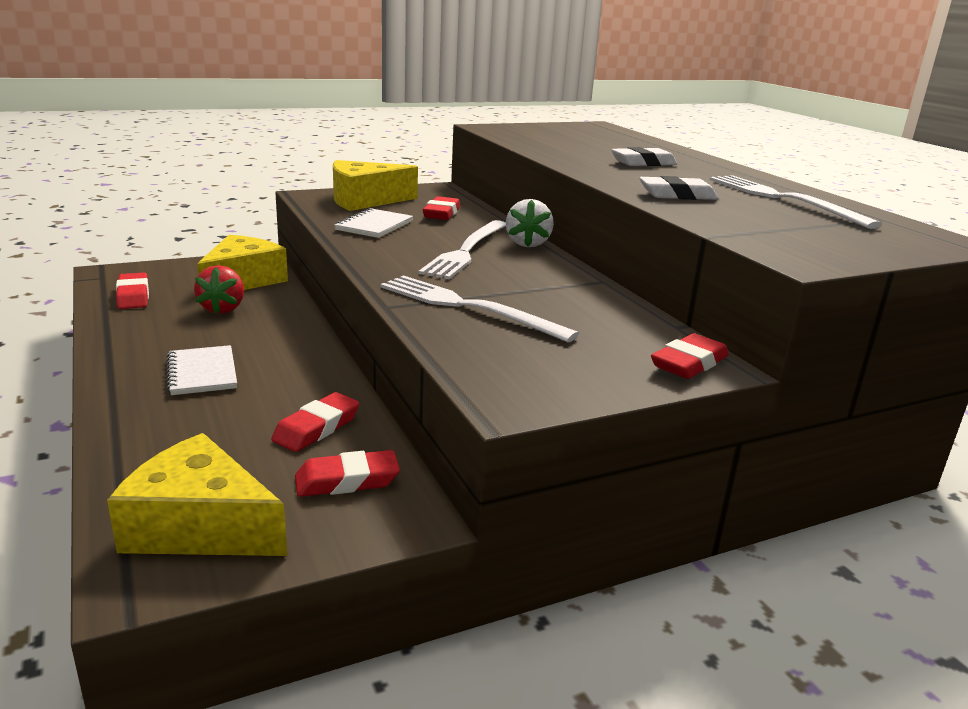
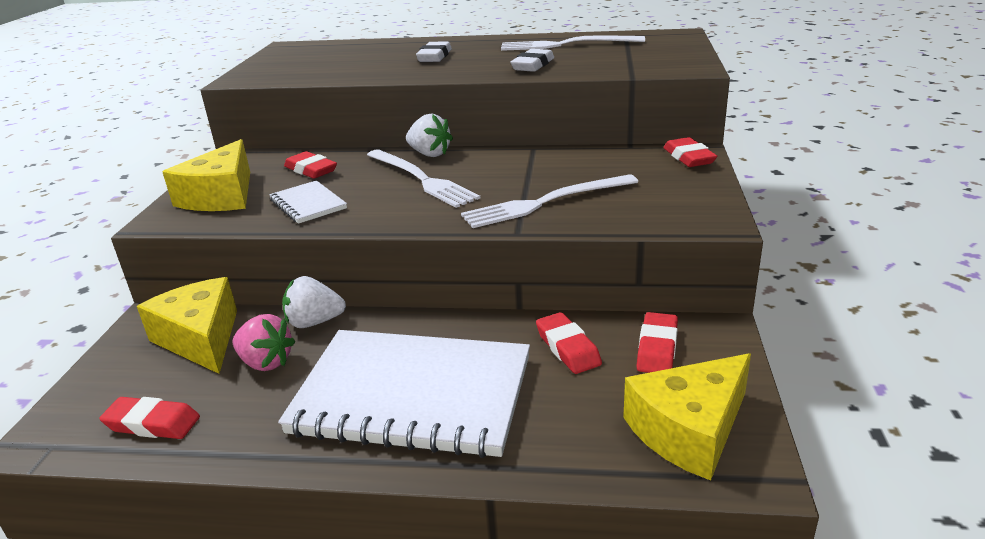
camera: 55 degrees left, 5 degrees up
white notebook [167,345,237,395] -> white notebook [278,330,530,458], size x2.29
red strawberry [194,265,244,314] -> pink strawberry [233,314,296,371]
none -> white strawberry [282,276,346,328]

